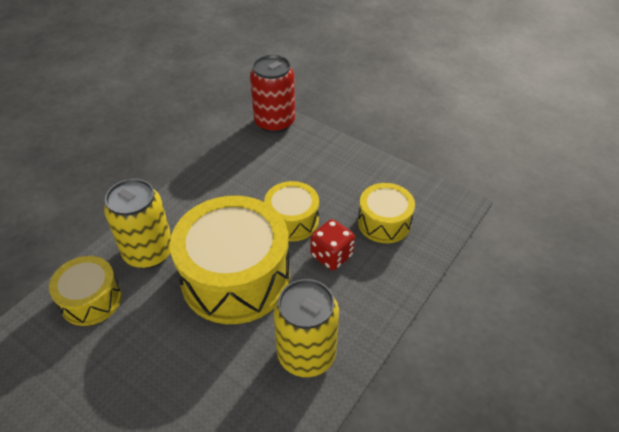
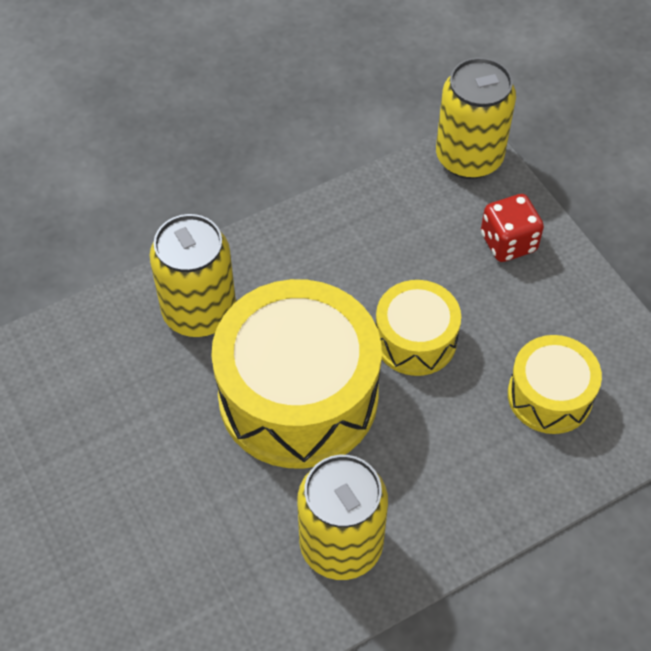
camera: 25 degrees right, 10 degrees up
yellow drum [49,256,122,326] -> none
red can [250,55,295,133] -> yellow can [436,57,516,179]
red dice [311,219,355,270] -> red dice moved to [481,194,544,262]

